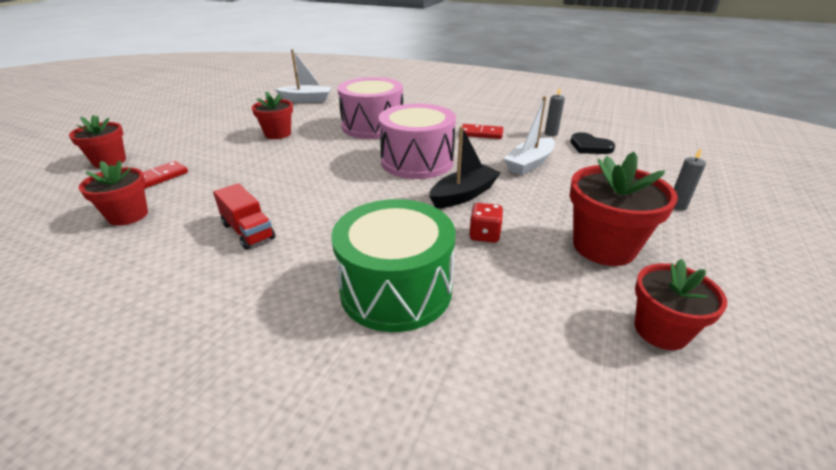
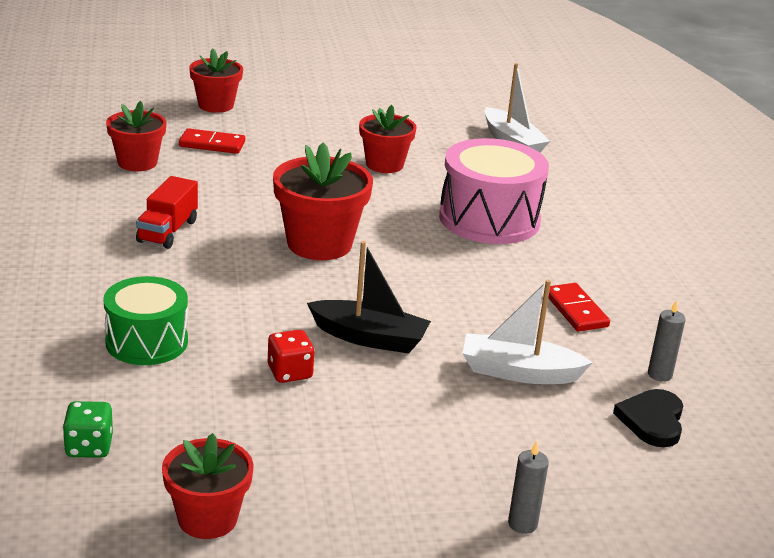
camera: 55 degrees right, 5 degrees down
green drum [331,199,456,332] -> green drum [103,276,188,365], size x0.66
pink drum [379,103,456,179] -> none
red flower pot [570,152,678,266] -> red flower pot moved to [273,143,373,260]
none -> green dice [63,401,113,458]

